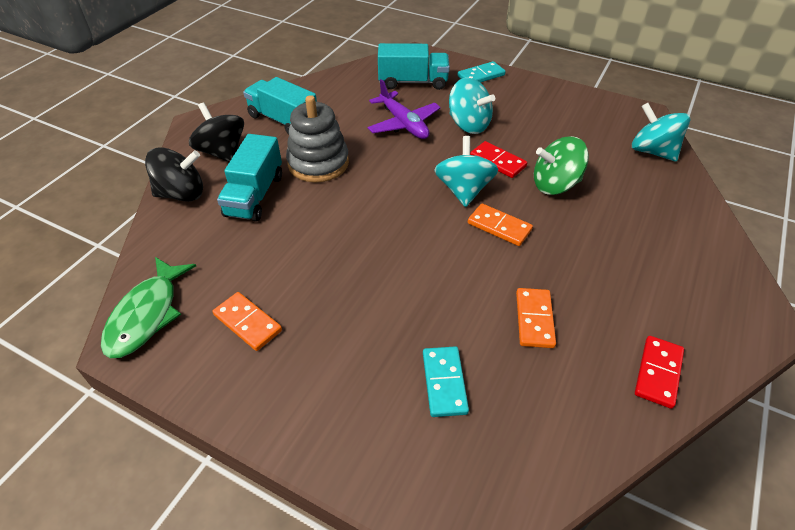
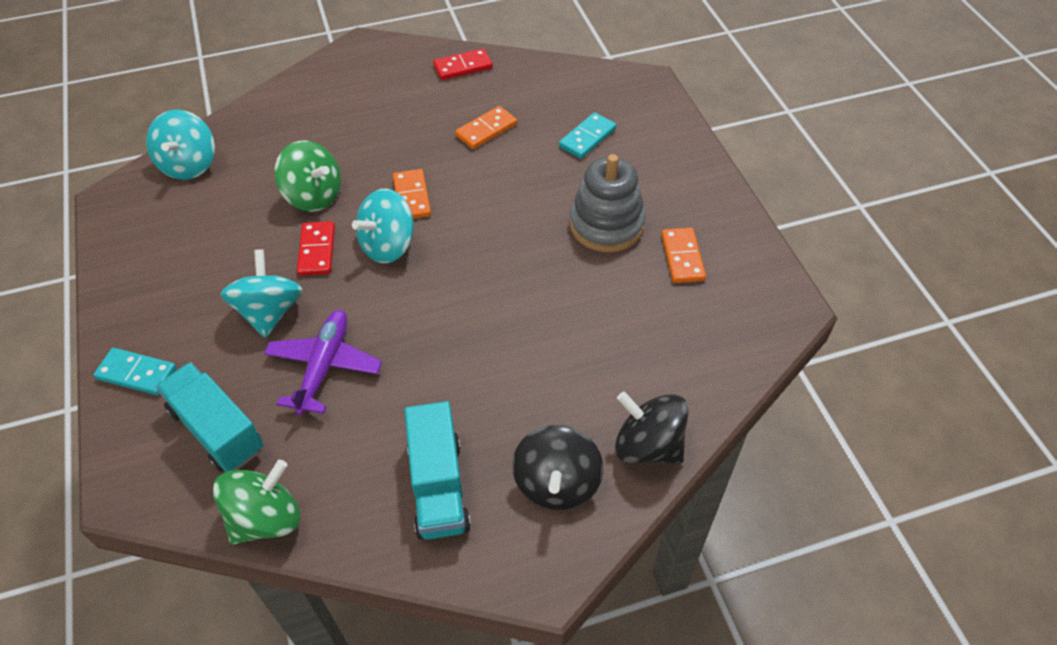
camera: 135 degrees left, 5 degrees up
green fish [101,257,196,358] -> none
turquoise truck [217,134,282,222] -> none
grey stacking toy [286,95,349,182] -> grey stacking toy moved to [570,154,646,252]
none -> green spinning top [213,460,300,545]

